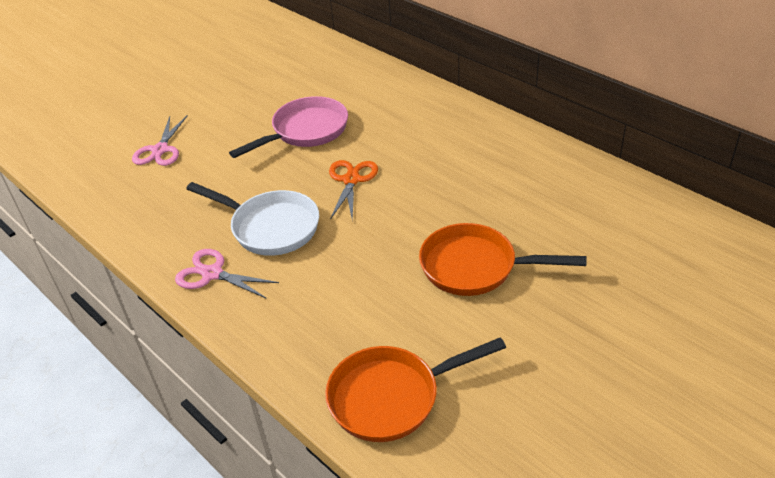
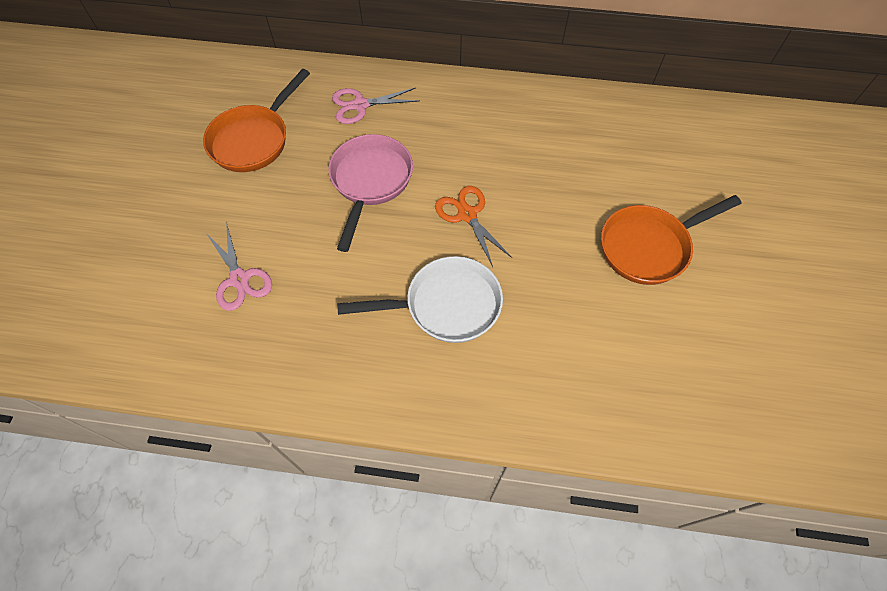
camera: 40 degrees left, 20 degrees up
pink scissors [175,249,279,299] -> pink scissors moved to [332,88,419,124]
orange pan [325,337,506,442] -> orange pan moved to [203,69,310,172]

